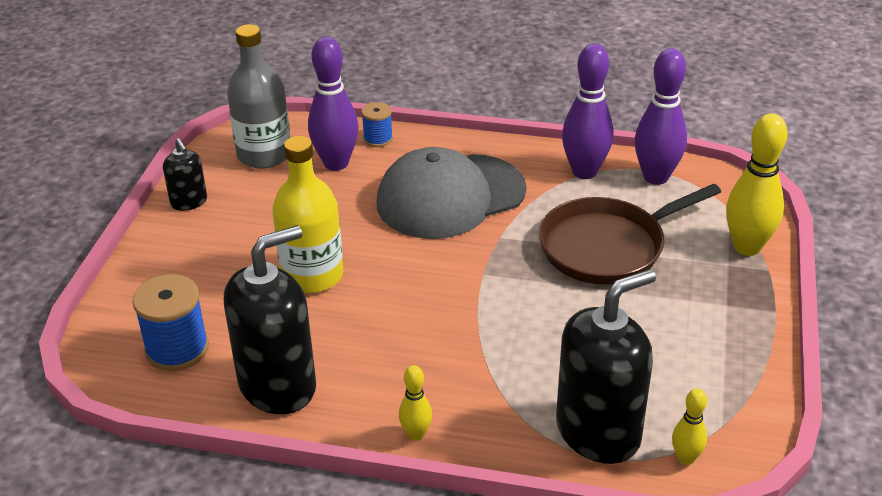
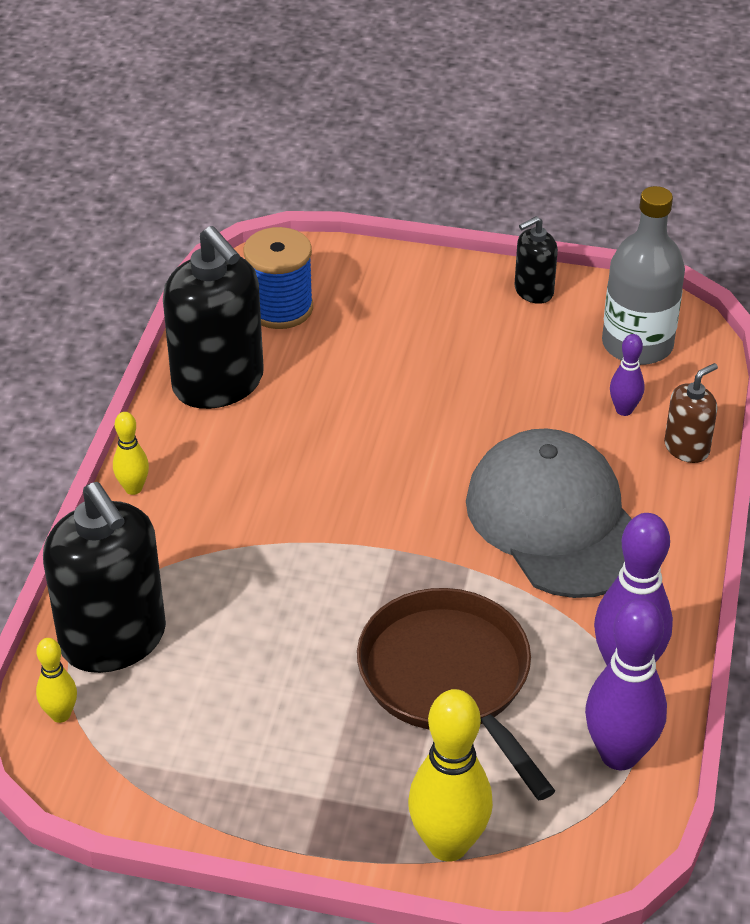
camera: 90 degrees right, 5 degrees up
yellow bottle [272,136,343,293] -> none
purple bowling pin [308,37,358,171] -> purple bowling pin [610,334,644,416], size x0.51
blue spool [361,102,393,147] -> brown soap dispenser [664,363,718,463]

